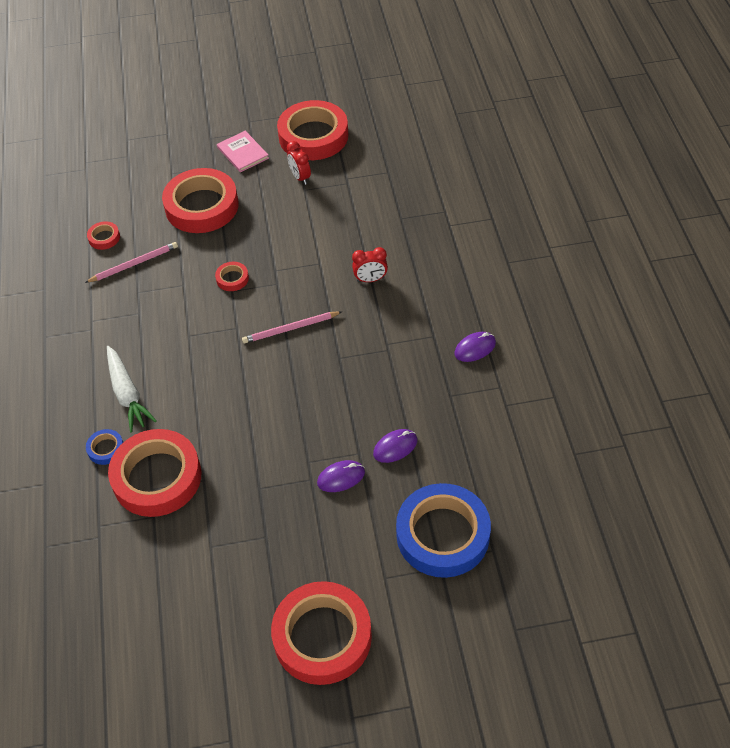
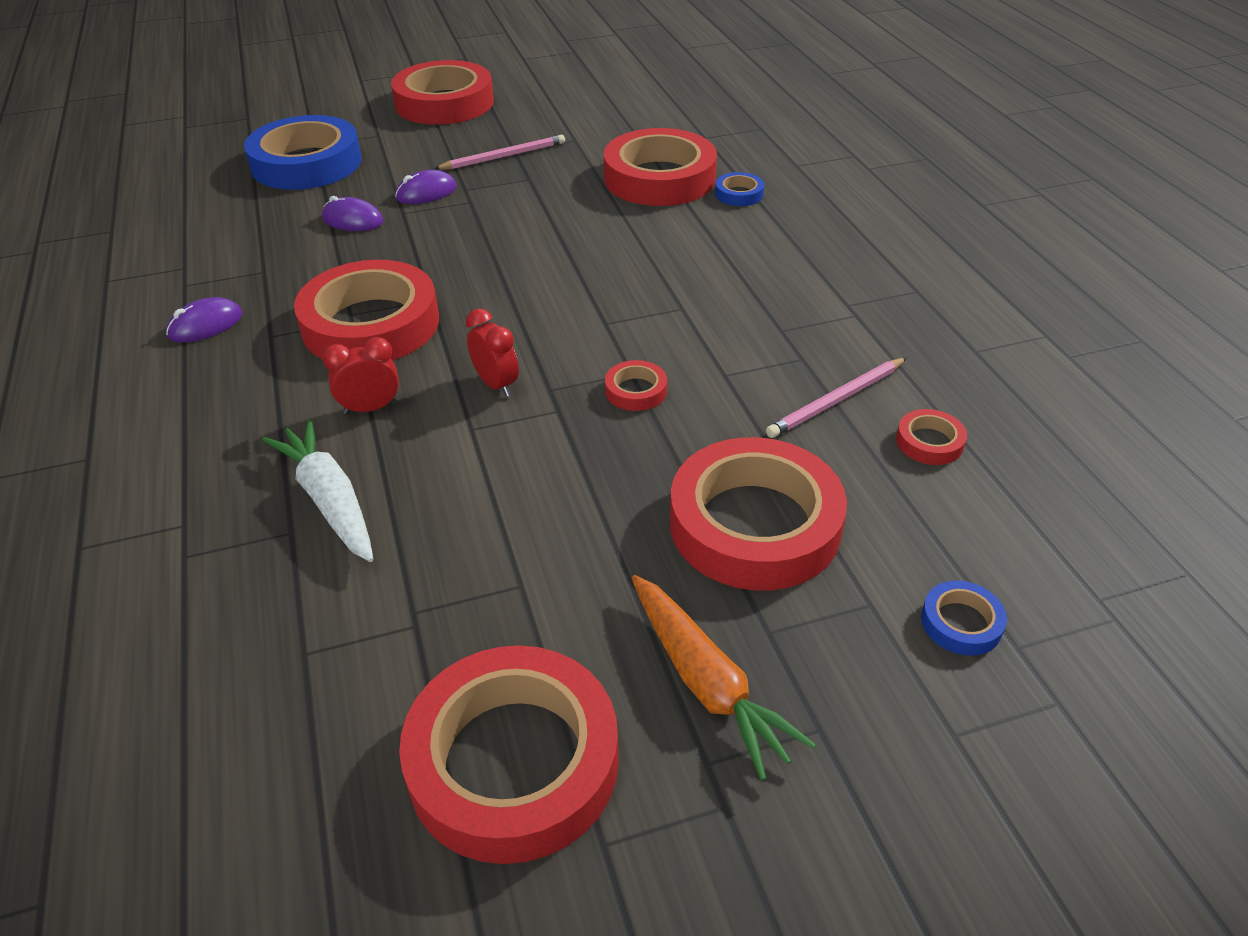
camera: 170 degrees right, 10 degrees down
white carrot [107,346,157,432] -> white carrot moved to [262,419,373,562]
pink book [217,131,269,172] -> orange carrot [632,575,816,780]
pink pencil [242,311,343,344] -> pink pencil moved to [434,135,565,170]
red clock [287,141,311,185] -> red clock moved to [466,308,519,397]
purple mouse [373,429,417,463] -> purple mouse turned 60 degrees clockwise [322,196,384,231]
none -> red tape [294,260,439,360]
none -> blue tape [921,581,1007,656]

